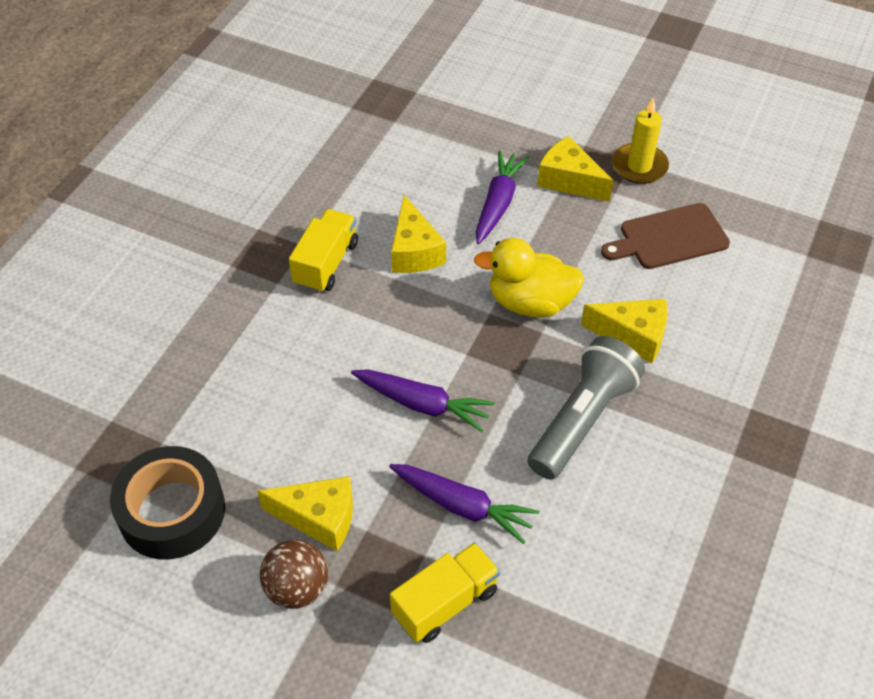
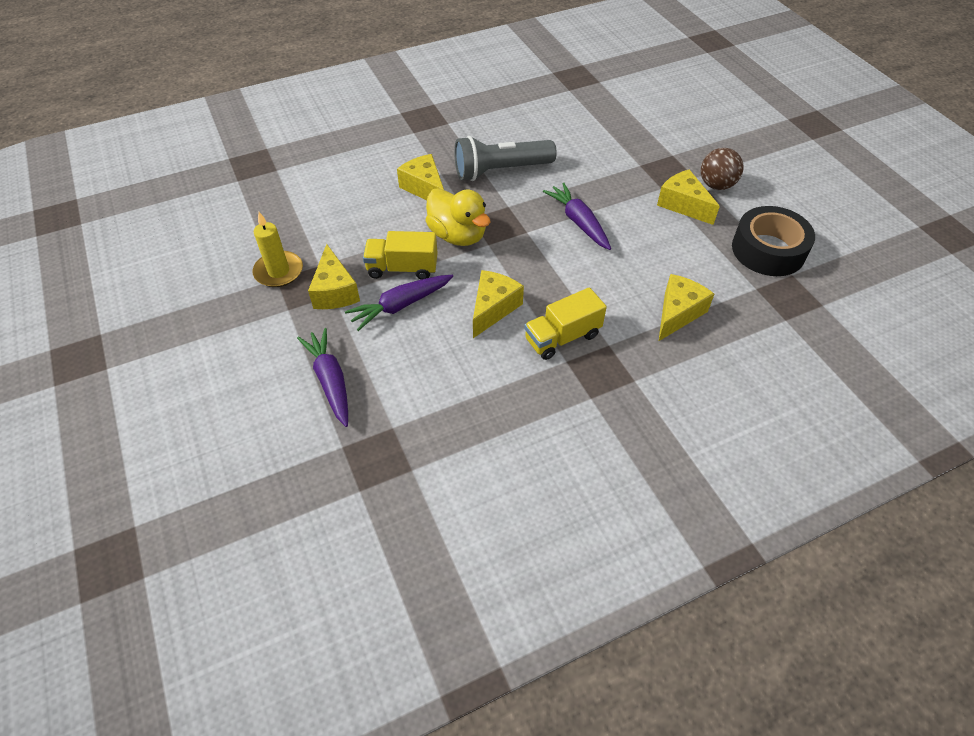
camera: 140 degrees left, 0 degrees up
purple carrot [389,464,539,544] -> purple carrot moved to [297,328,348,427]
yellow truck [390,542,500,643] -> yellow truck moved to [363,231,438,280]
brown cutting board [601,203,730,269] -> none
none -> yellow cheese [659,274,714,341]

